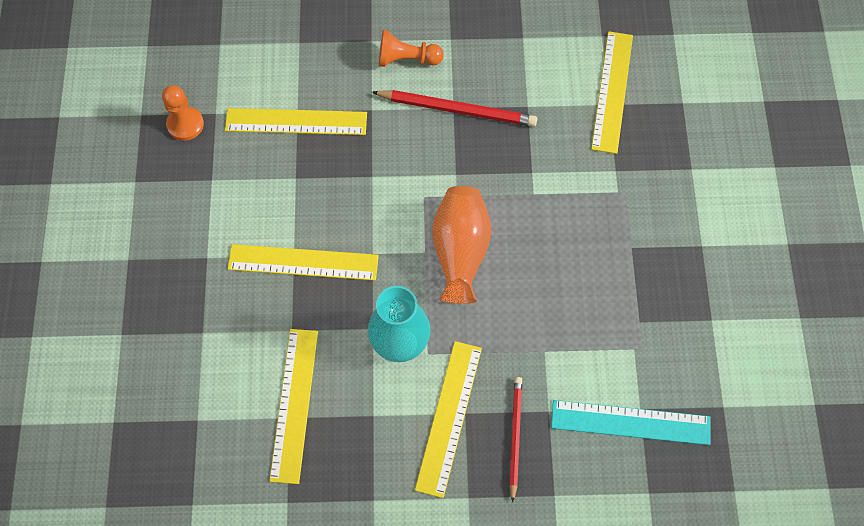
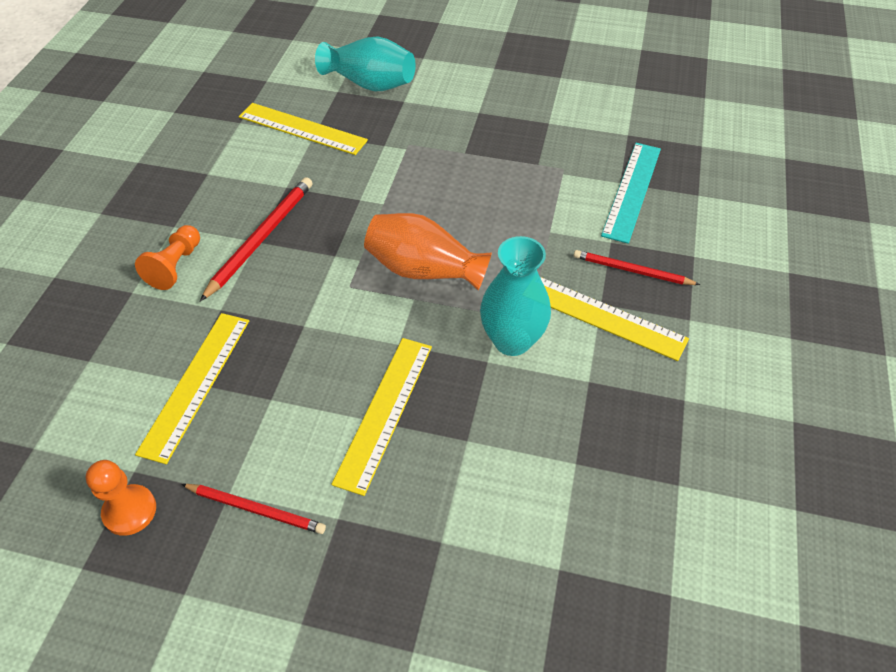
camera: 75 degrees left, 15 degrees down
yellow ruler [269,329,318,484] -> none
none -> red pencil [181,484,326,534]
none -> turquoise vase [315,36,416,91]

